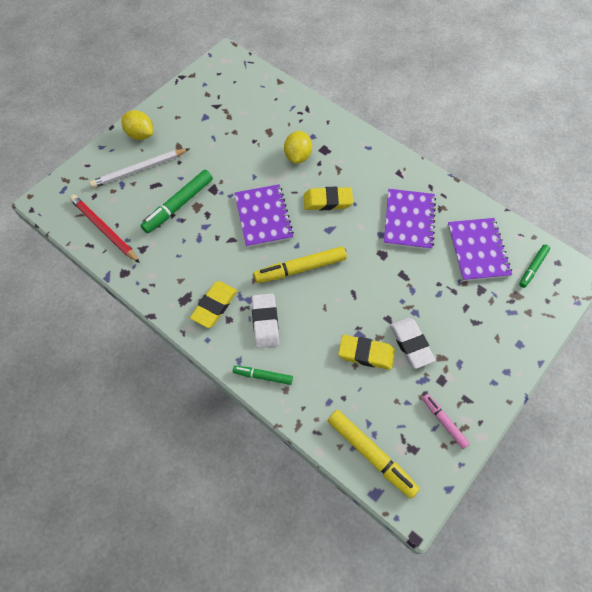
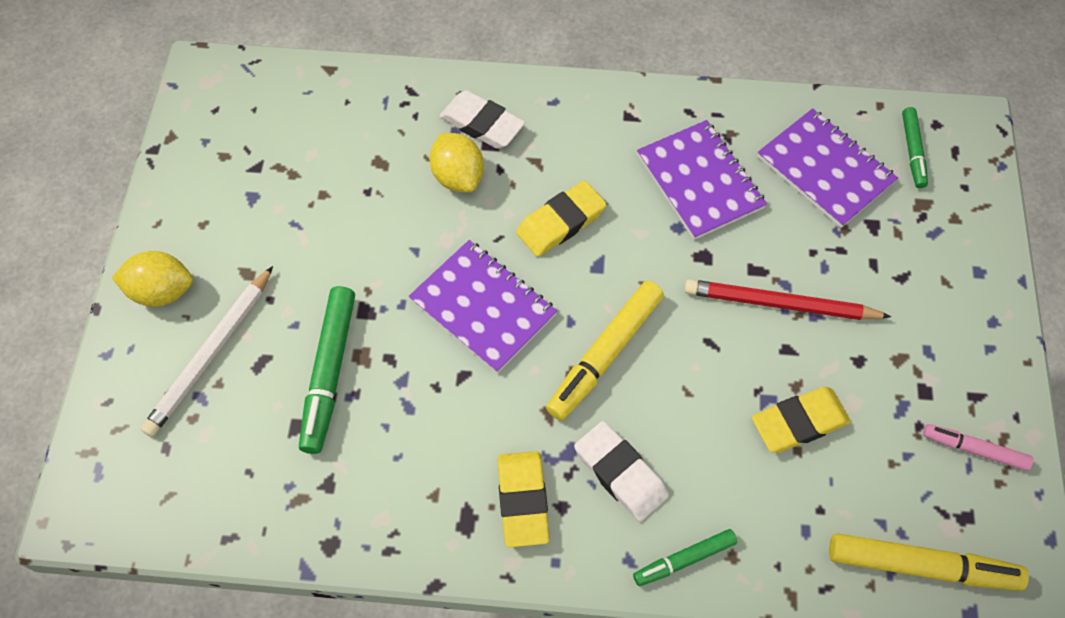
camera: 35 degrees left, 0 degrees up
red pencil [70,195,140,263] -> red pencil moved to [684,279,891,320]
white eraser [390,318,436,369] -> white eraser moved to [439,90,525,149]

